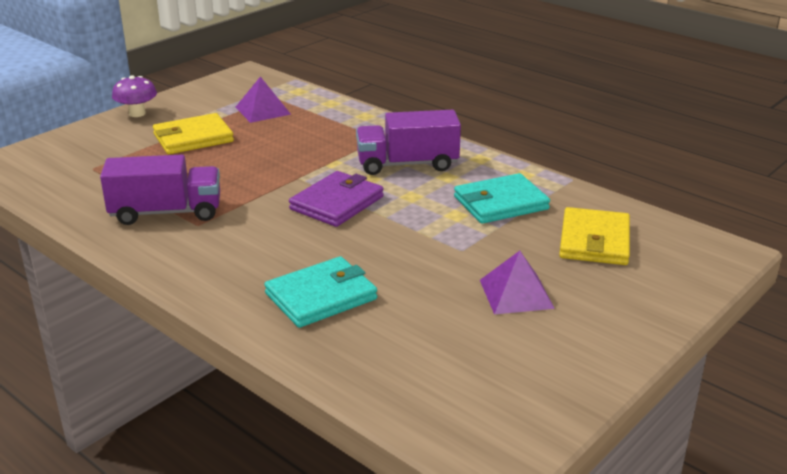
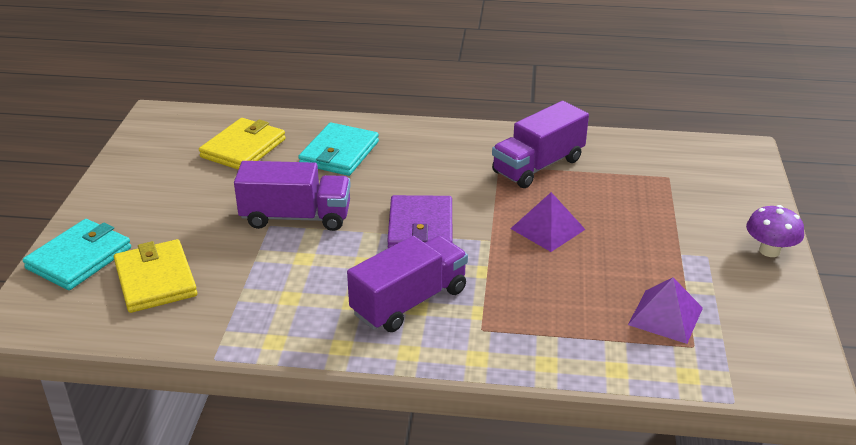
camera: 145 degrees right, 5 degrees up
yellow wallet [153,113,234,154] -> yellow wallet moved to [199,118,286,170]
turquoise wallet [454,173,550,224] -> turquoise wallet moved to [23,219,131,290]
purple pyramid [480,251,555,314] -> purple pyramid moved to [510,192,586,252]
none -> purple truck [234,161,351,231]

